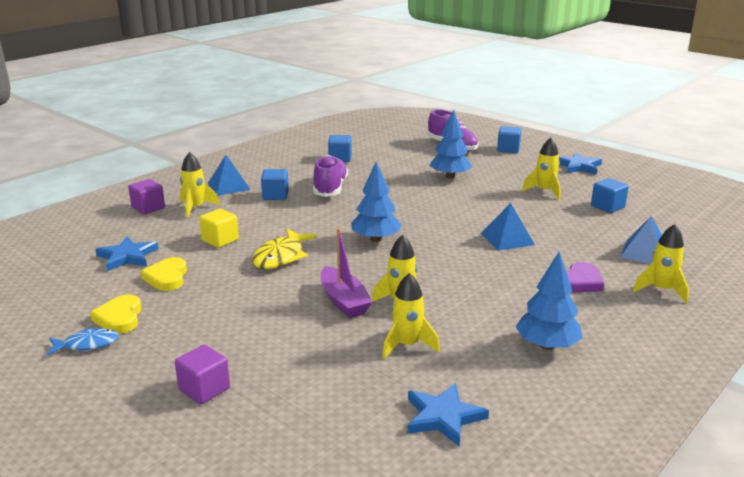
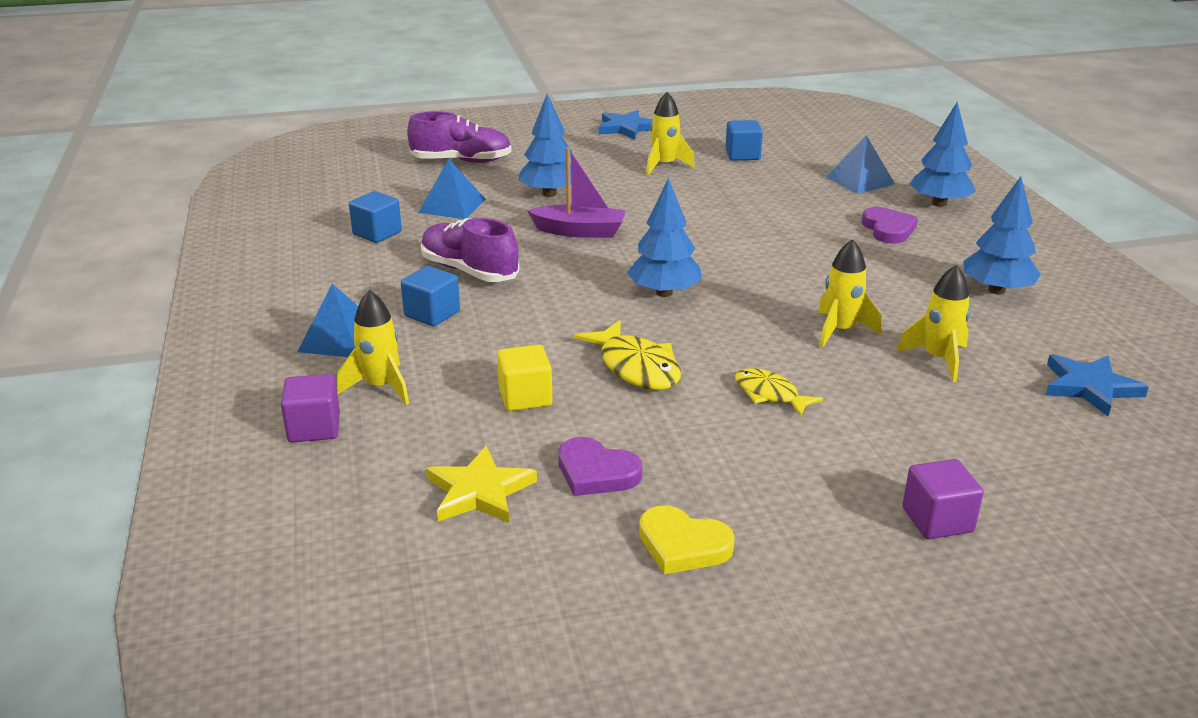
camera: 55 degrees left, 5 degrees up
blue fish [46,328,119,356] -> none
blue star [95,236,159,271] -> yellow star [426,446,537,523]
yellow heart [141,257,187,291] -> purple heart [558,437,642,496]
purple boat [321,228,372,318] -> purple boat moved to [527,147,626,238]
blue pyramid [481,203,535,251] -> blue pyramid moved to [418,159,486,219]
blue cube [497,126,521,153] -> none
yellow rocket [633,224,689,303] -> blue tree [910,102,976,207]
none -> yellow fish [735,368,823,417]

